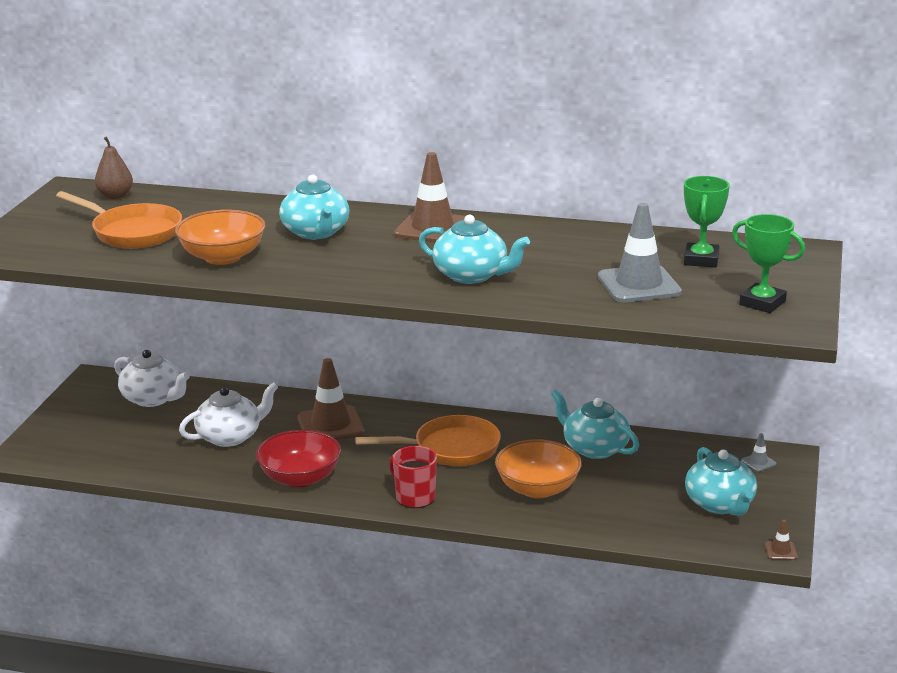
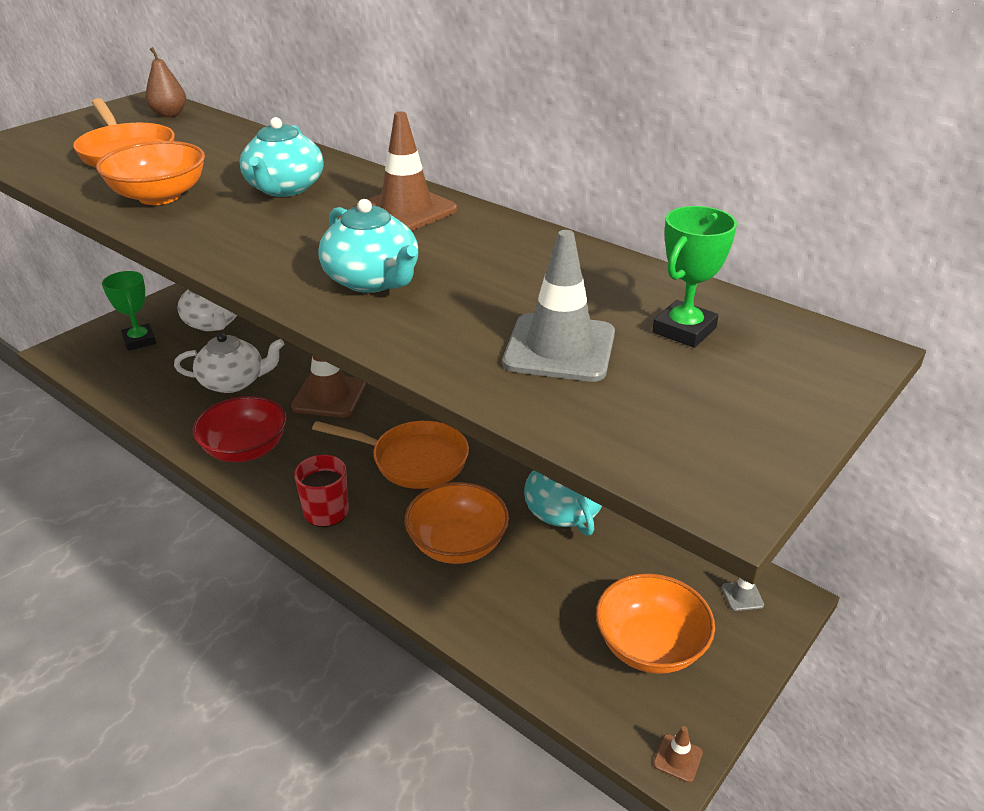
camera: 25 degrees right, 10 degrees up
turquoise teapot [685,447,757,516] -> orange bowl [596,574,715,674]
green trophy [732,214,805,313] -> green trophy moved to [102,271,156,351]

